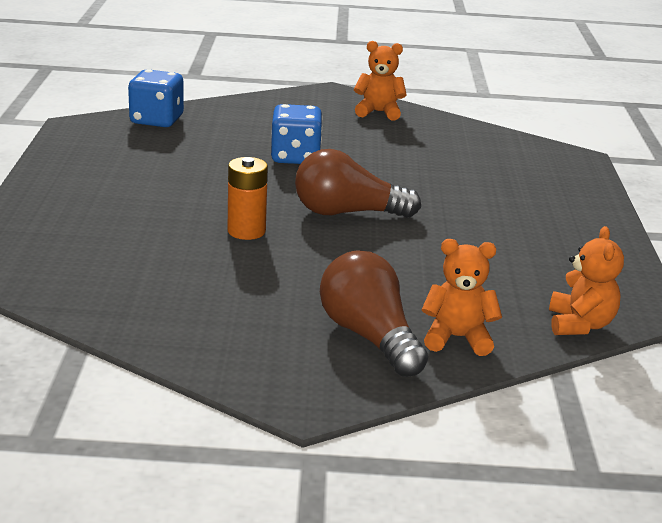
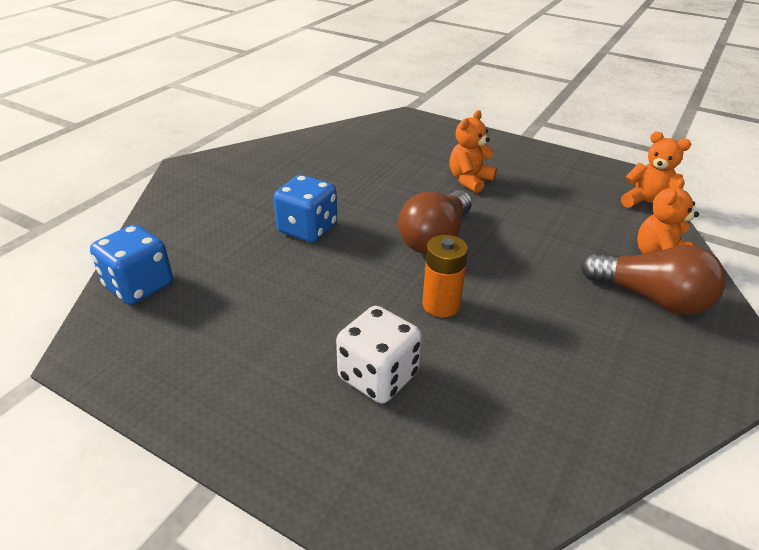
camera: 60 degrees left, 10 degrees up
brown light bulb [320,250,428,377] -> brown light bulb turned 150 degrees counterclockwise [581,245,726,315]
orange teddy bear [354,41,407,120] -> orange teddy bear moved to [449,110,497,193]
none -> white dice [336,306,422,404]

